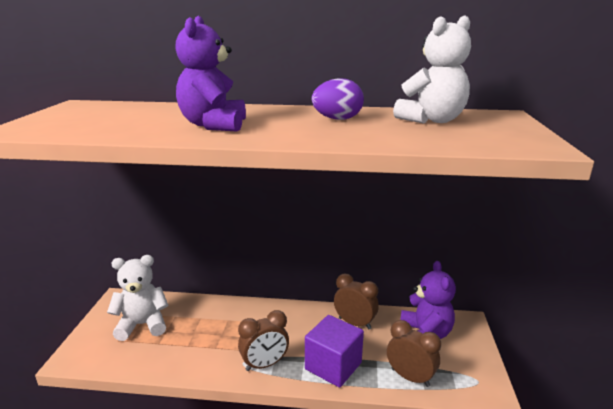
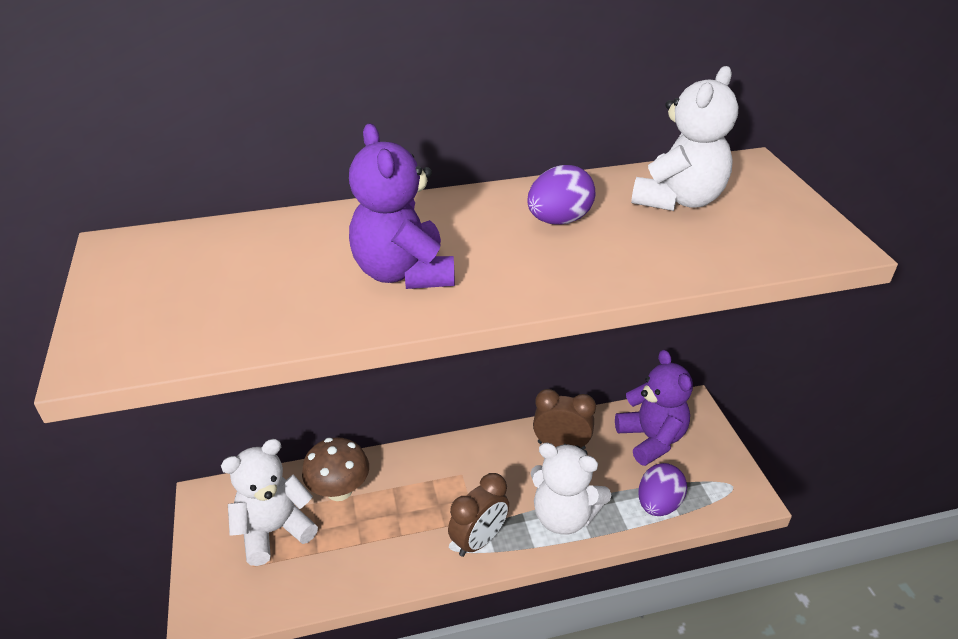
camera: 20 degrees left, 15 degrees up
purple cube [305,315,364,387] -> white teddy bear [530,442,612,535]
brown clock [387,320,441,387] -> purple egg [638,463,687,516]
none -> brown mushroom [302,437,369,501]

